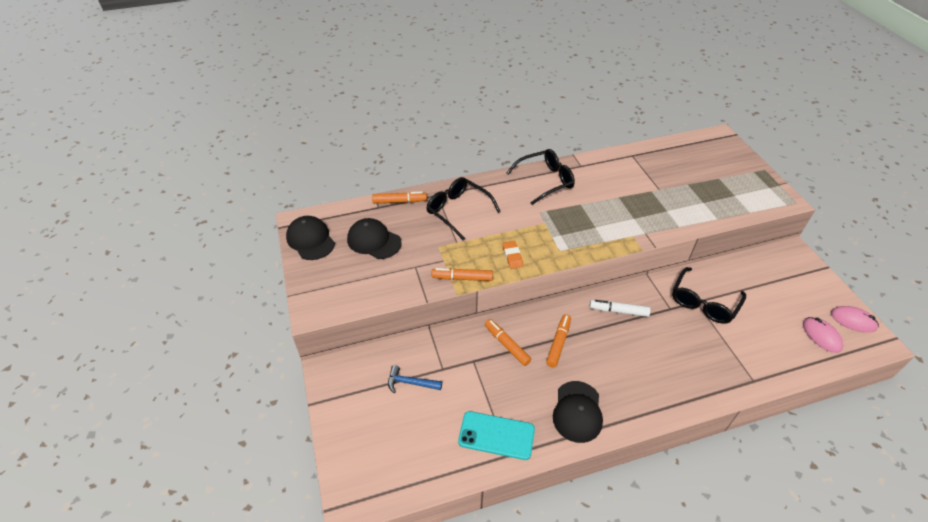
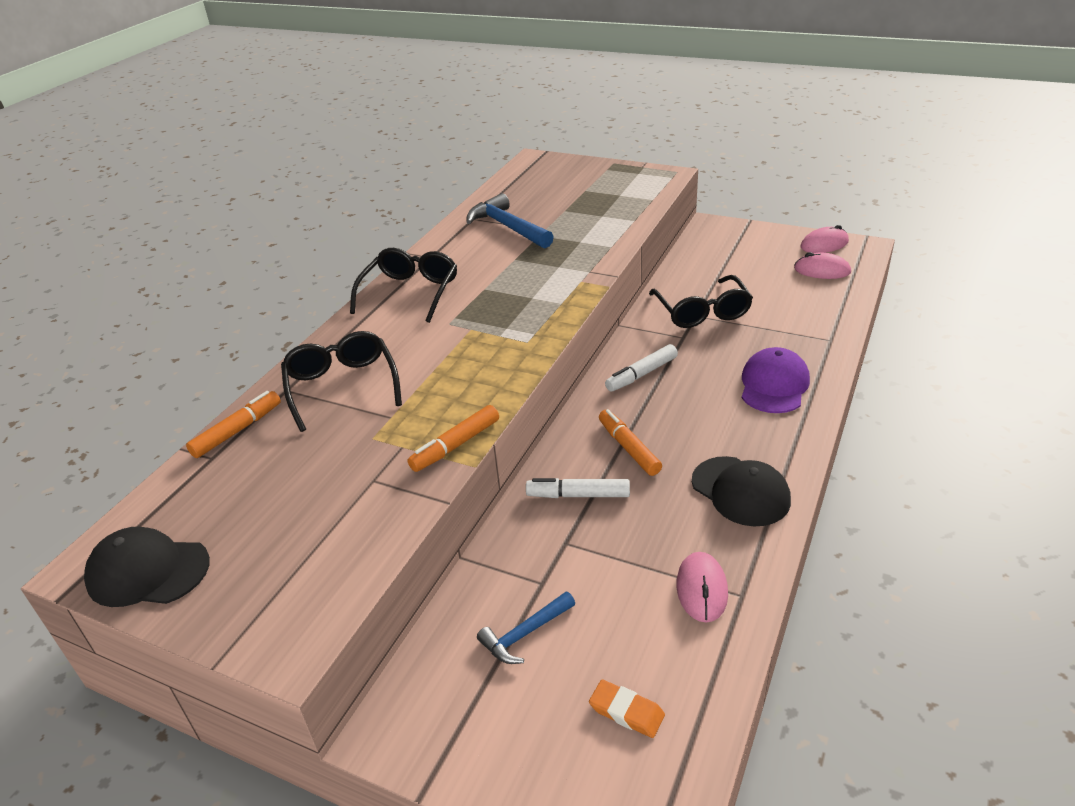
camera: 45 degrees left, 10 degrees down
black cap [347,218,402,259] -> none
black glasses [426,177,501,240] -> black glasses turned 75 degrees clockwise [281,331,402,432]
turquoise phone [458,411,535,460] -> pink mouse [676,552,728,622]
orange marker [485,319,532,366] -> white marker [526,478,630,498]
orange eraser [502,241,523,269] -> orange eraser moved to [589,680,665,738]
none -> blue hammer [466,193,554,248]
none -> purple cap [742,347,810,413]

